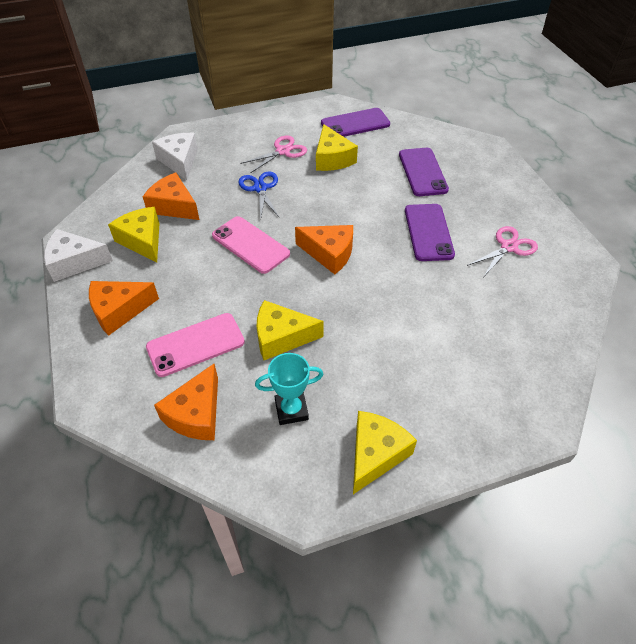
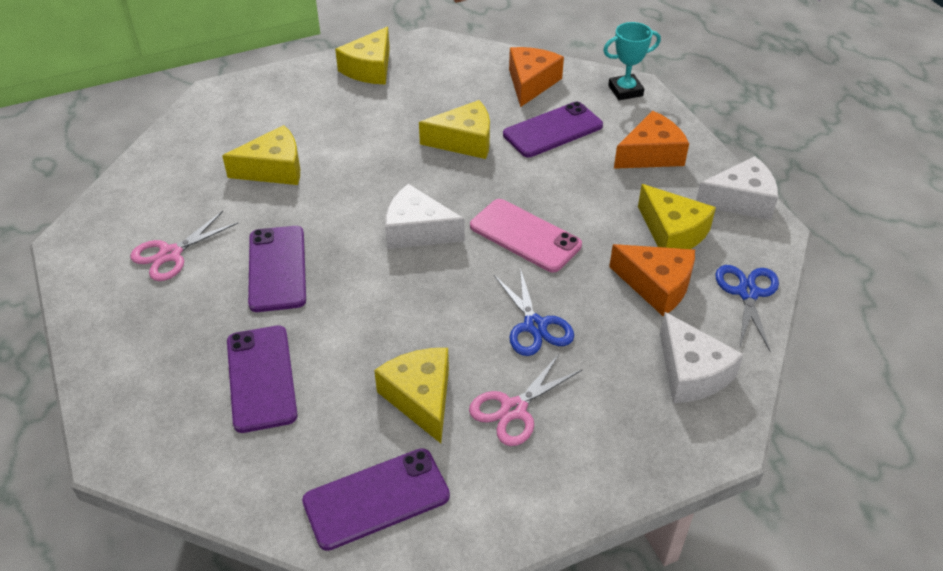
camera: 175 degrees right, 5 degrees down
pink phone [146,313,245,377] -> purple phone [503,102,603,157]
turquoise trophy [255,353,323,425] -> turquoise trophy moved to [603,22,661,100]
orange cheese [295,225,353,274] -> white cheese [385,184,465,249]
none -> yellow cheese [222,125,300,185]
none -> blue scissors [716,265,779,352]

